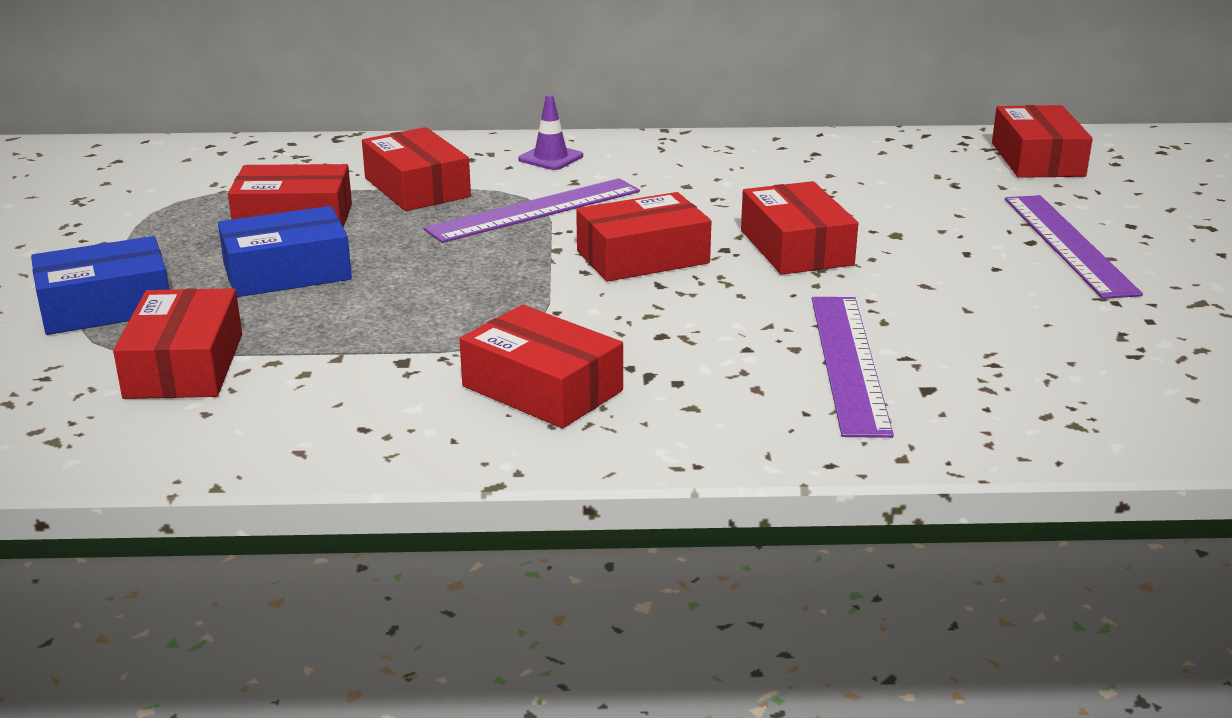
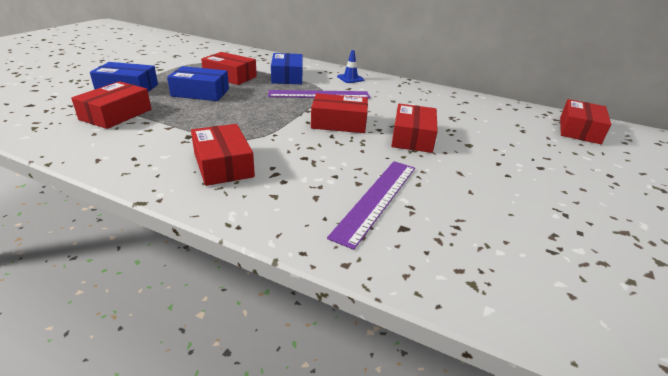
camera: 25 degrees right, 5 degrees up
red box [362,127,471,211] -> blue box [271,53,302,84]
purple traffic cone [518,94,583,170] -> blue traffic cone [337,50,364,83]
purple ruler [1005,195,1143,299] -> none

